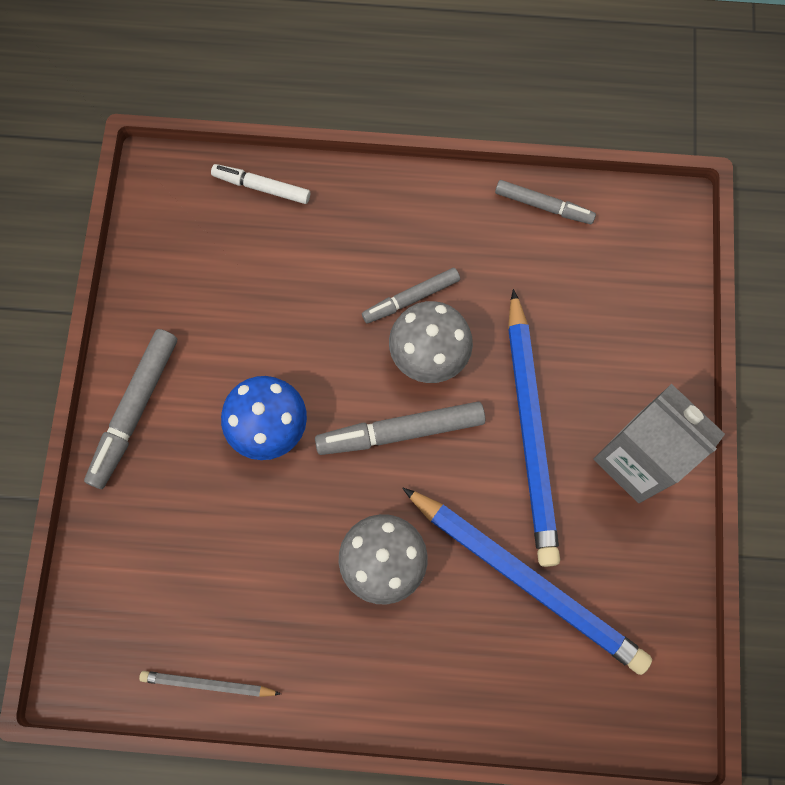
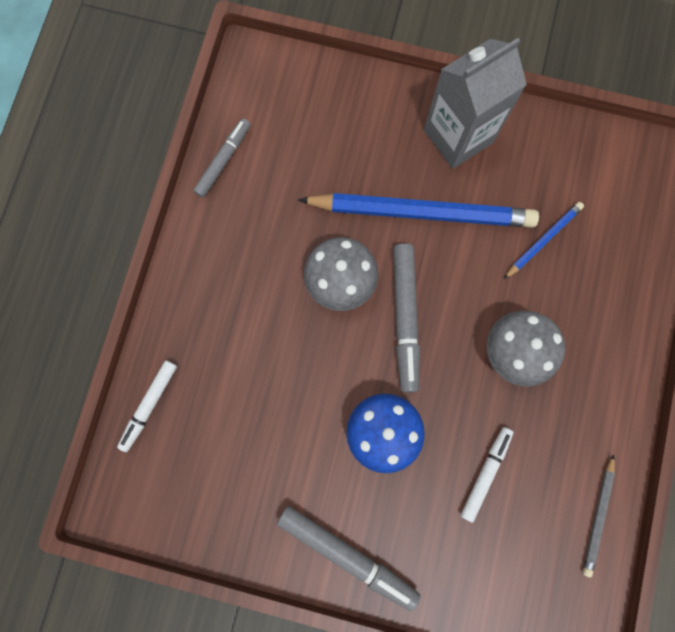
camera: 80 degrees left, 5 degrees up
grey marker [362,268,460,324] -> none
blue pencil [402,488,652,675] -> blue pencil [504,202,584,279], size x0.47
none -> white marker [461,427,514,523]

